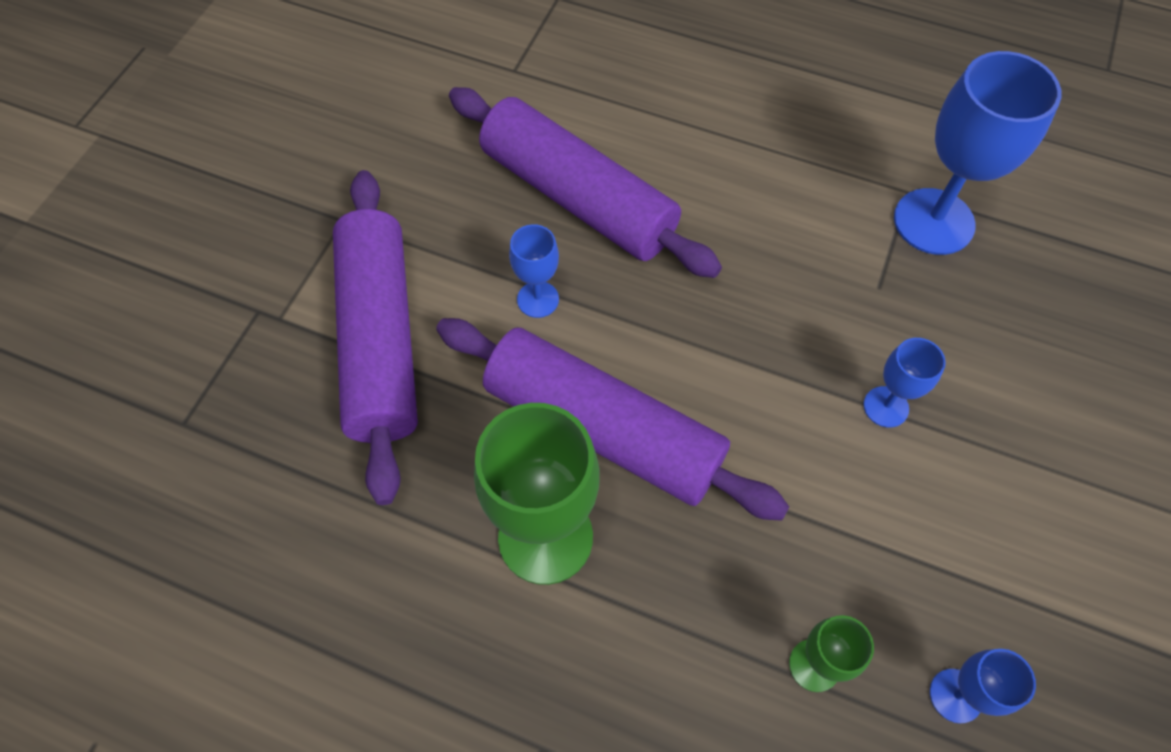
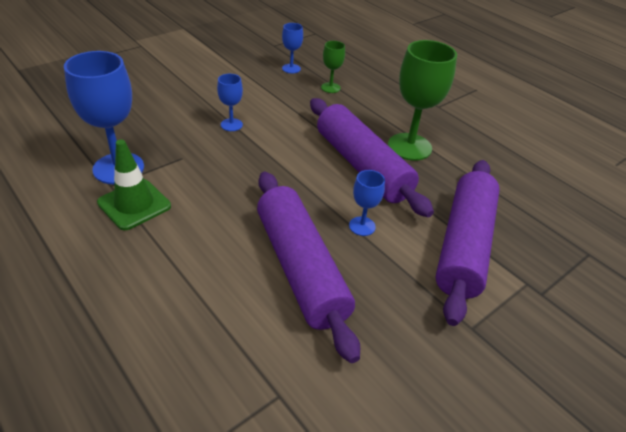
camera: 155 degrees left, 20 degrees down
none -> green traffic cone [97,140,171,230]

